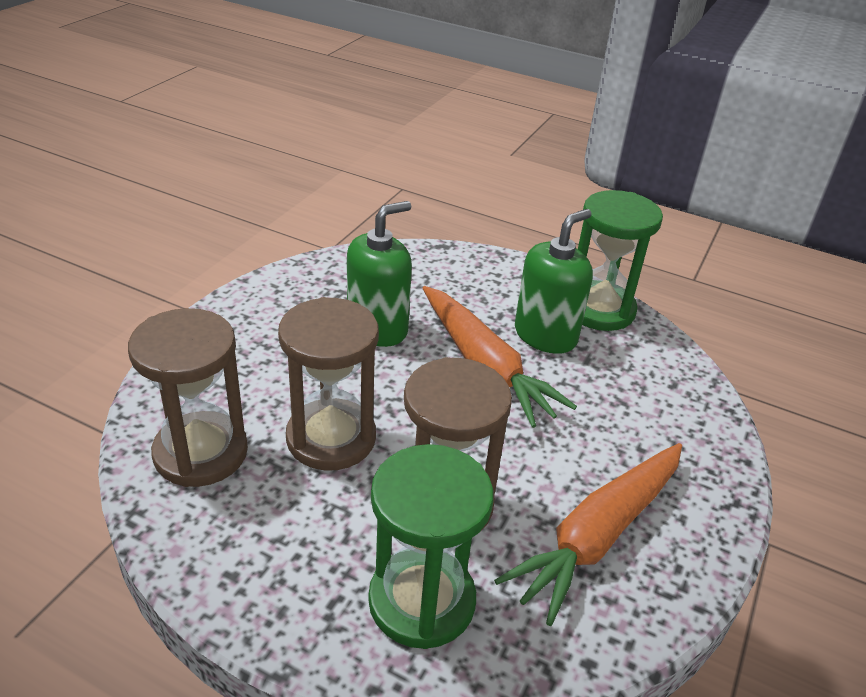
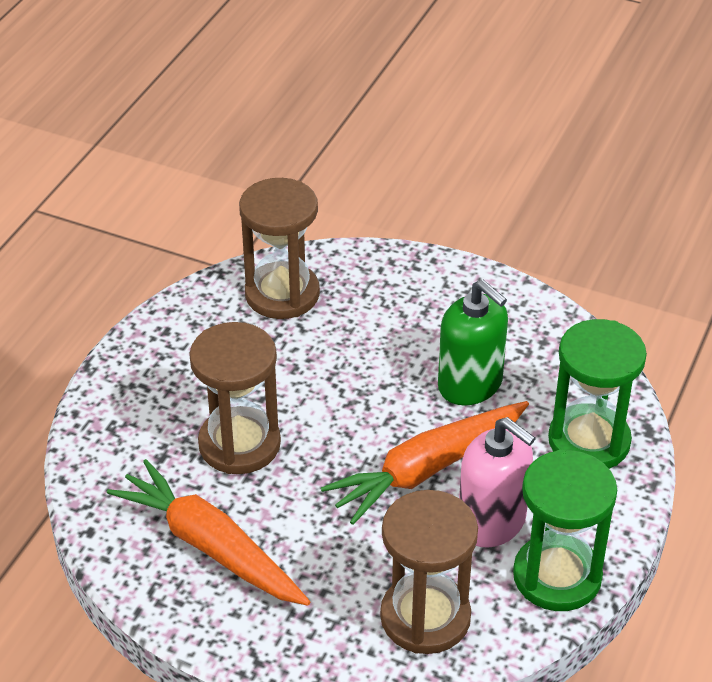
camera: 90 degrees right, 5 degrees up
brown hourglass [278,297,379,471] -> brown hourglass moved to [380,490,478,654]
green hourglass [368,444,493,649] -> green hourglass moved to [548,319,647,469]
green soap dispenser [515,209,593,354] -> pink soap dispenser [459,417,536,547]

